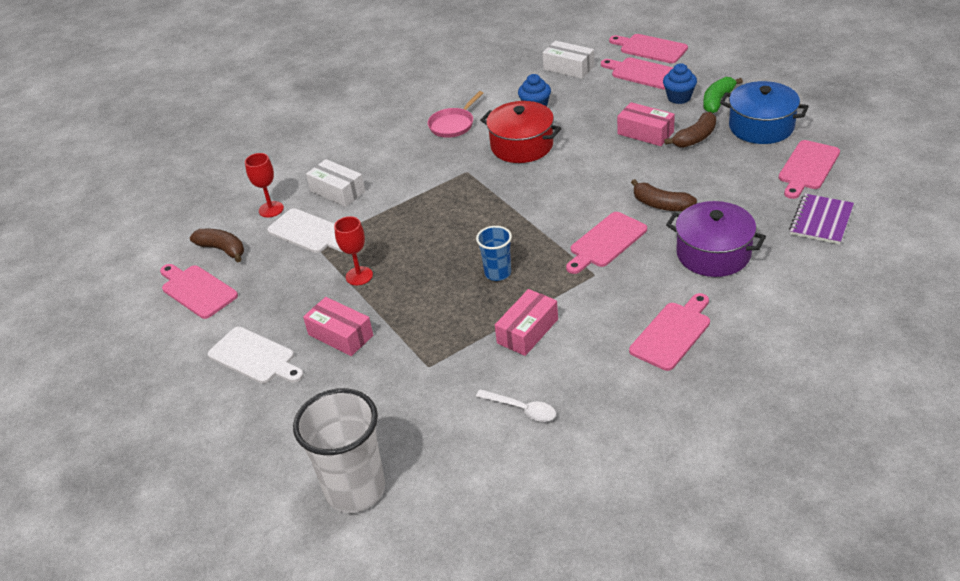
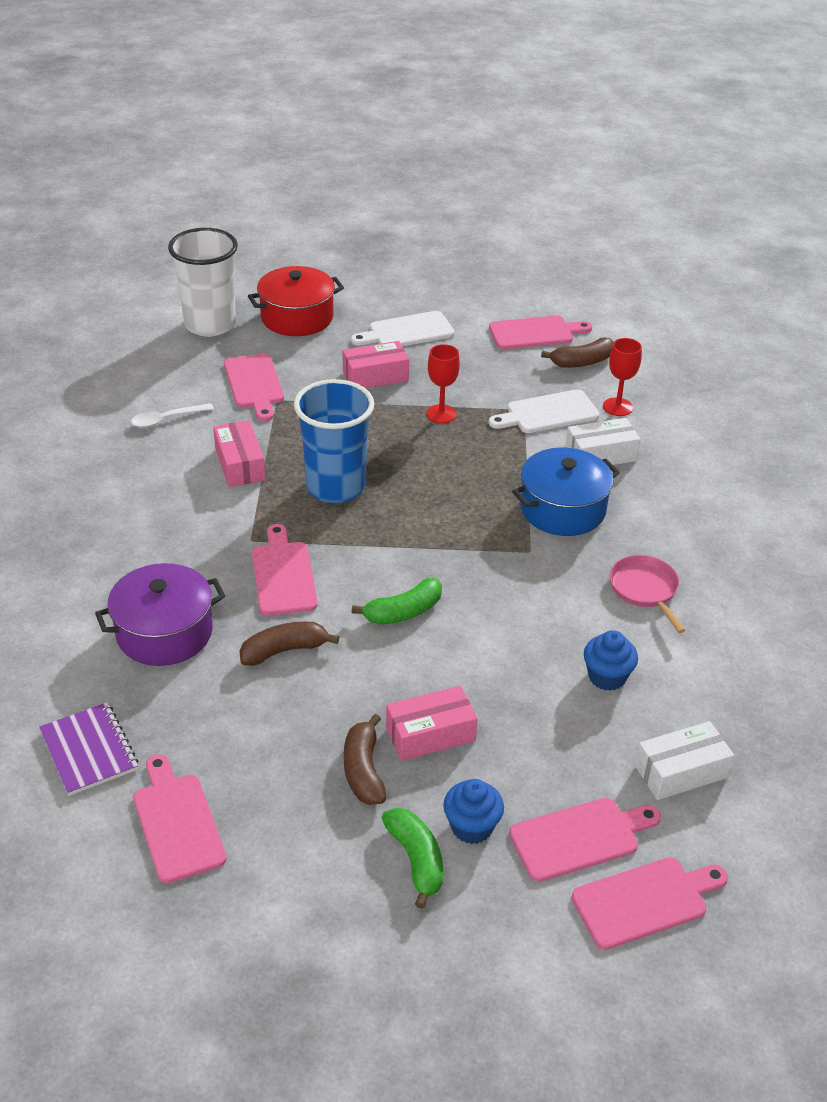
camera: 120 degrees right, 0 degrees up
blue cup [476,226,512,281] -> blue cup [294,379,375,503], size x1.88
red pot [480,101,561,163] -> red pot moved to [248,266,344,336]
pink cutting board [629,293,710,371] -> pink cutting board moved to [224,354,284,421]
blue pot [720,81,809,144] -> blue pot moved to [512,448,620,536]
none -> green banana [352,578,442,624]

